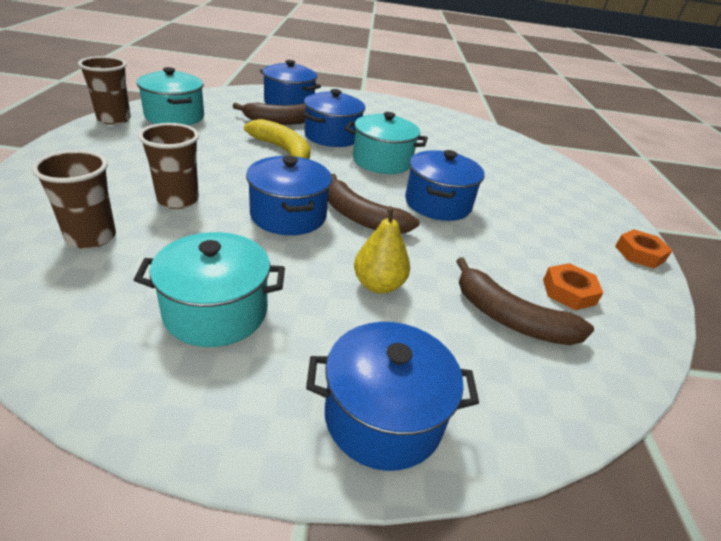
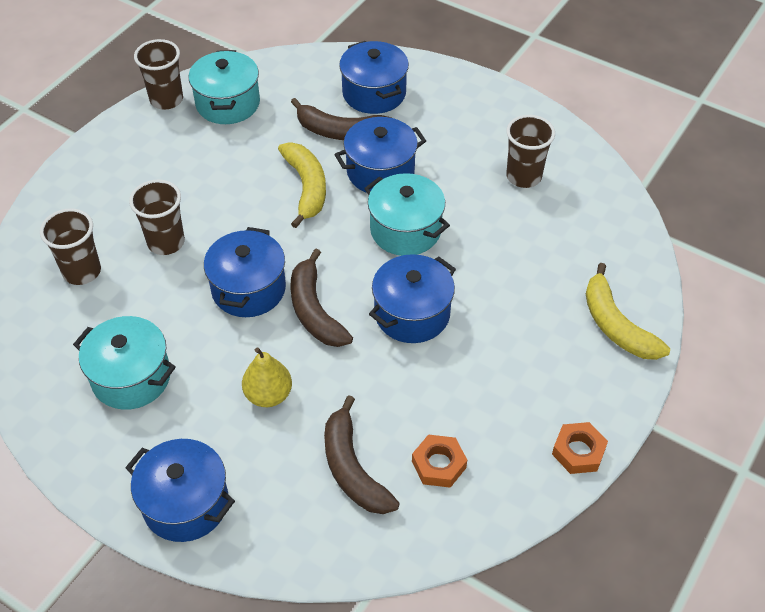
camera: 35 degrees right, 15 degrees up
none -> brown cup [506,115,555,188]
none -> yellow banana [586,263,670,360]

